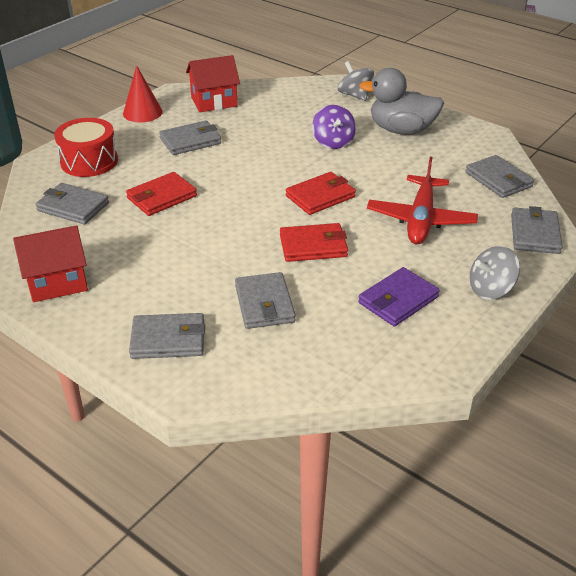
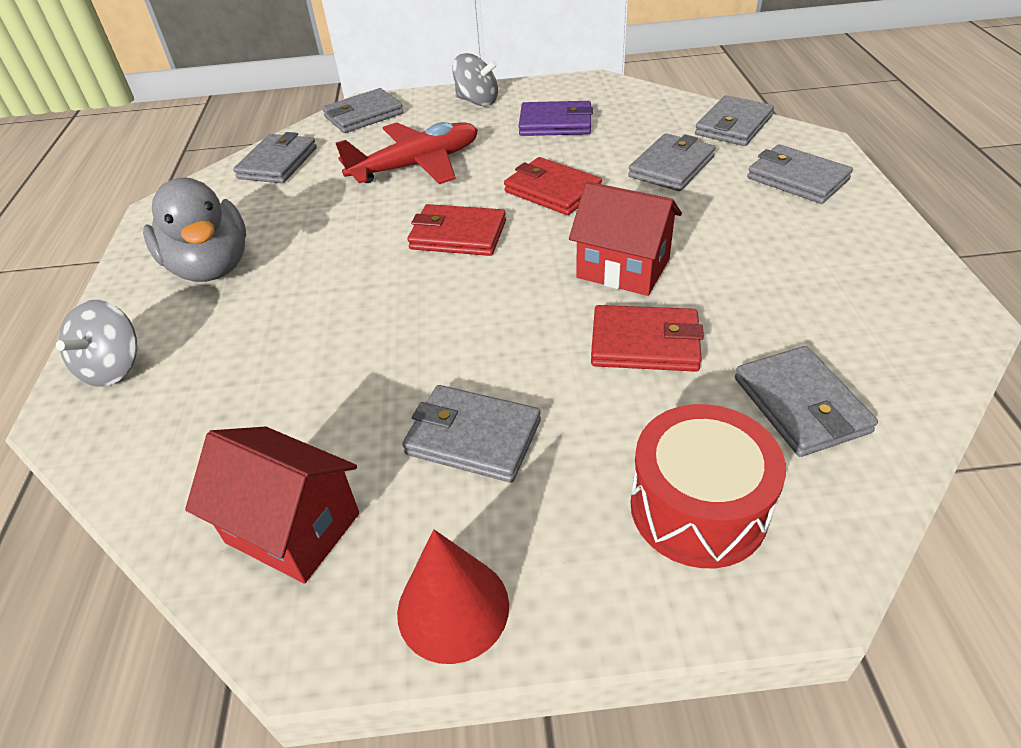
camera: 130 degrees left, 5 degrees up
red house [13,225,88,302] -> red house moved to [569,182,682,296]
purple spinning top [312,105,356,149] -> none
none -> grey wallet [695,95,774,146]

